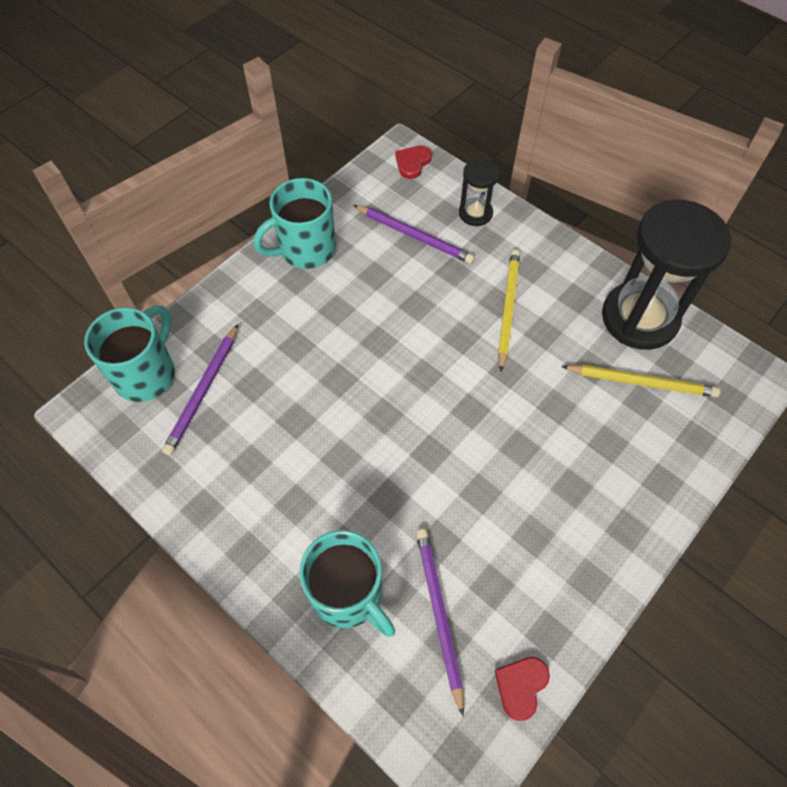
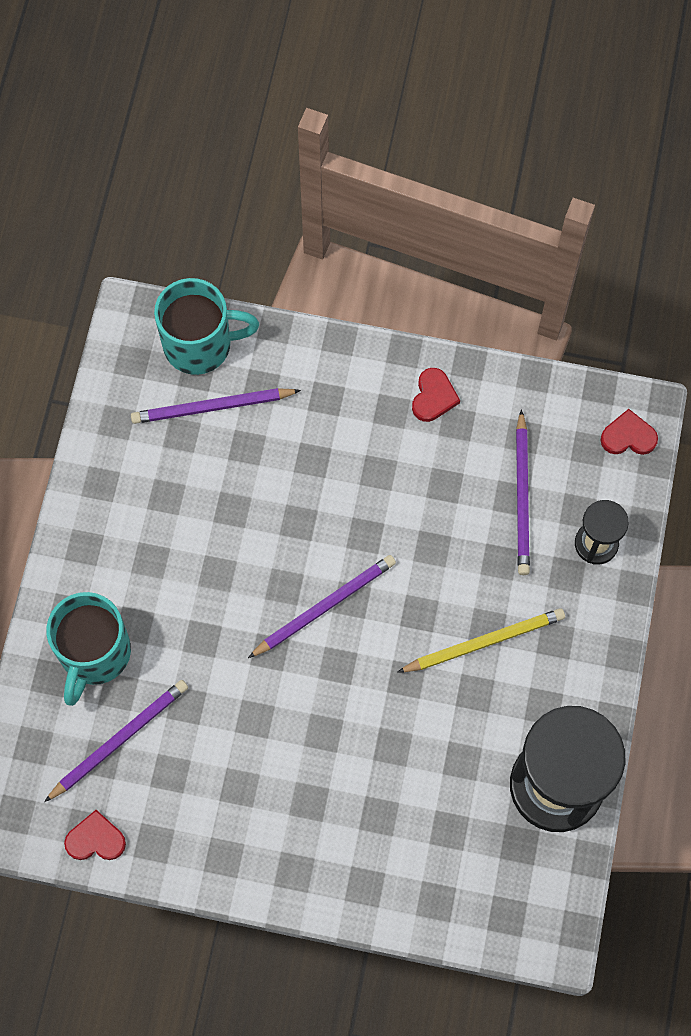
camera: 60 degrees right, 10 degrees up
turquoise mug [253,178,336,269] -> red heart [412,368,460,422]
yellow pencil [561,364,720,397] -> none
none -> purple pencil [248,555,396,658]

